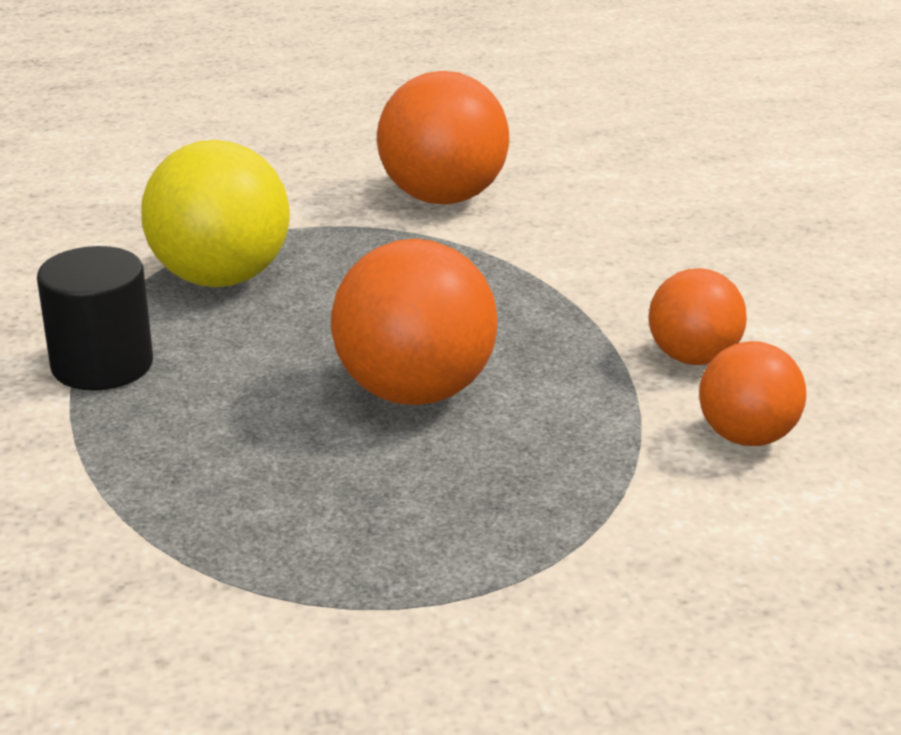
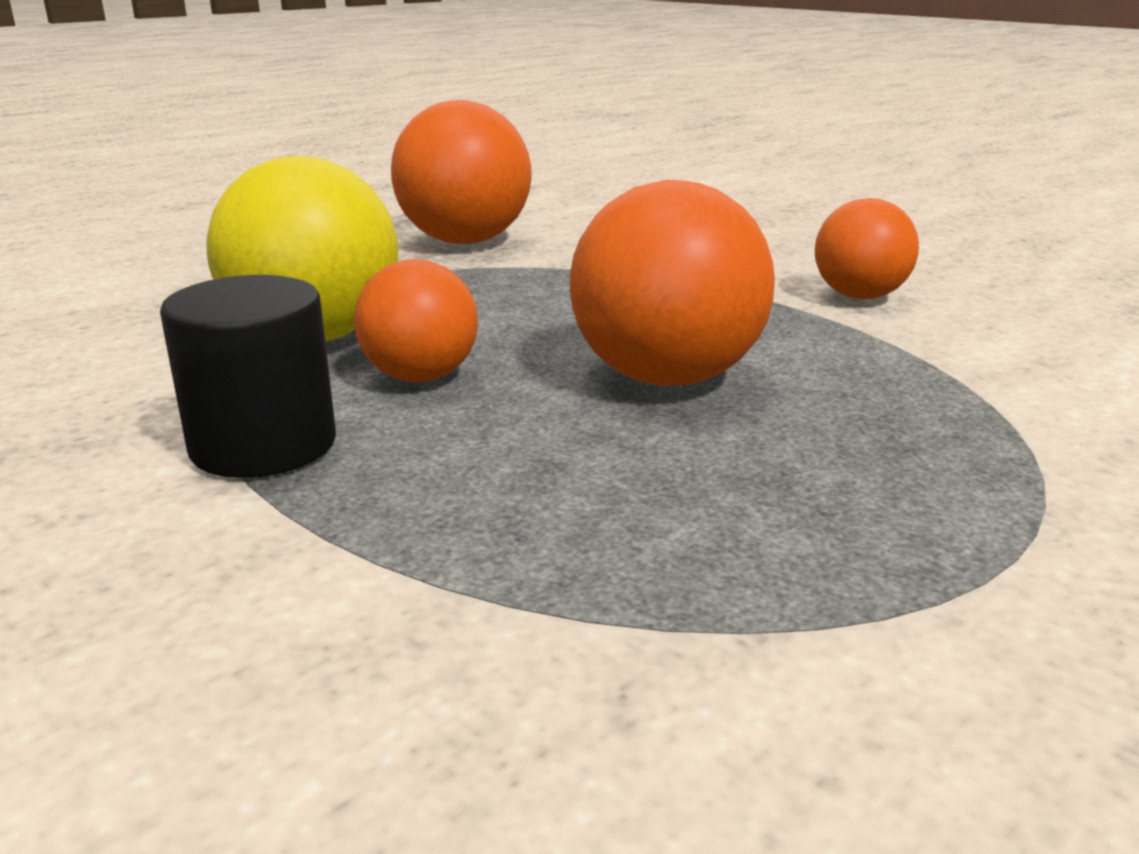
camera: 30 degrees left, 5 degrees down
orange ball [699,341,806,446] -> orange ball moved to [354,259,478,383]

